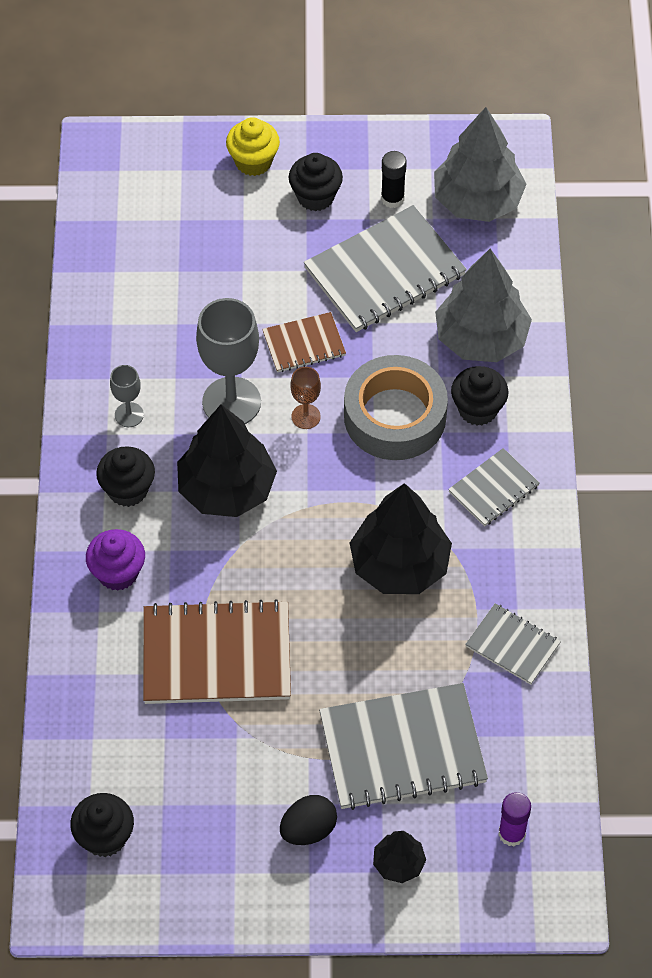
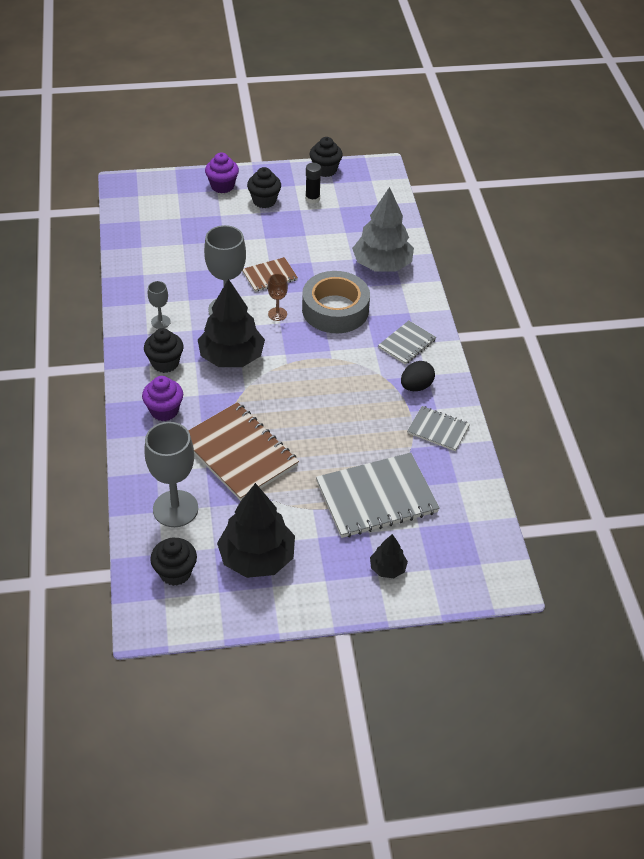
camera: 10 degrees left, 10 degrees down
brown notebook [143,599,291,704] -> brown notebook turned 60 degrees clockwise [188,402,299,501]
yellow cupcake [226,117,280,176] -> purple cupcake [205,152,239,193]
black egg [280,795,337,845] -> black egg moved to [401,361,435,391]
grey notebook [304,205,467,332] -> none
black tree [350,483,452,594] -> black tree moved to [217,483,295,578]
grey tree [434,107,527,222] -> none
black cupcake [451,366,508,426] -> black cupcake moved to [310,137,343,177]
purple glue stick [498,792,531,846] -> none
none -> grey goblet [144,422,198,527]

